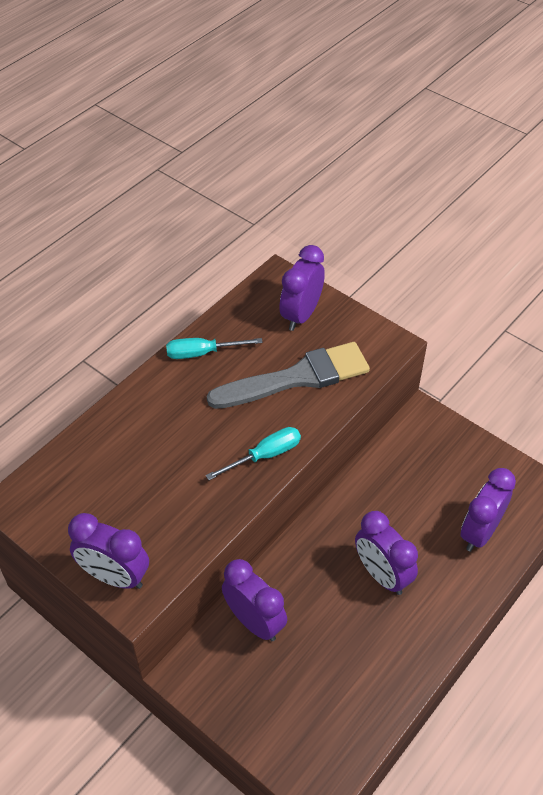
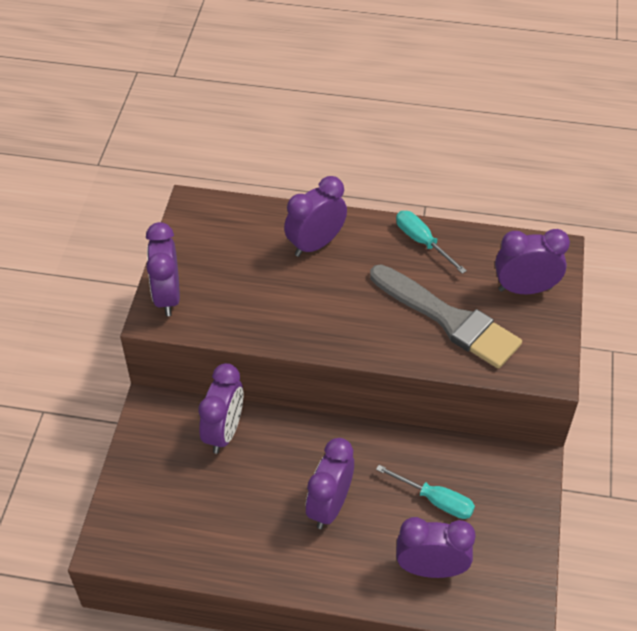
camera: 60 degrees right, 0 degrees up
turquoise screwdriver [206,427,301,480] -> turquoise screwdriver moved to [376,465,475,519]
none -> purple clock [284,176,347,257]

